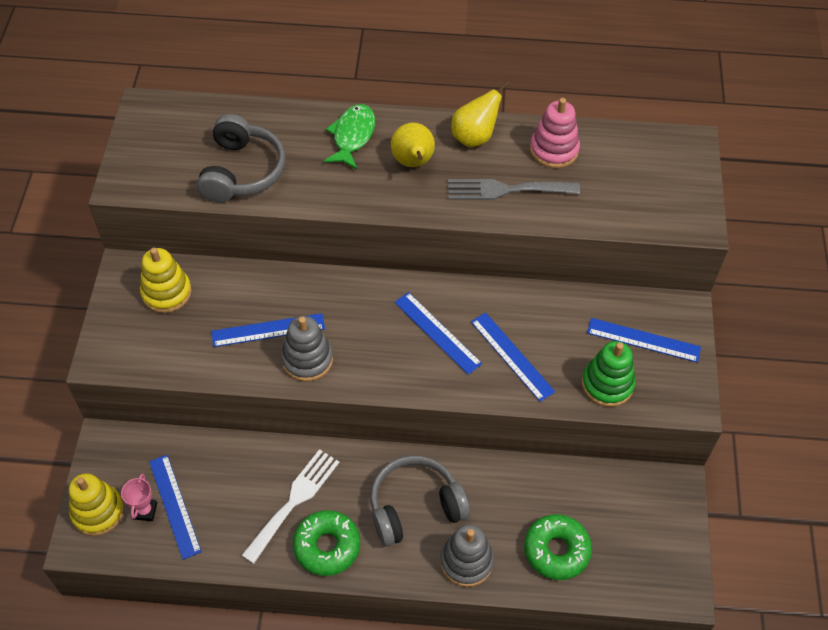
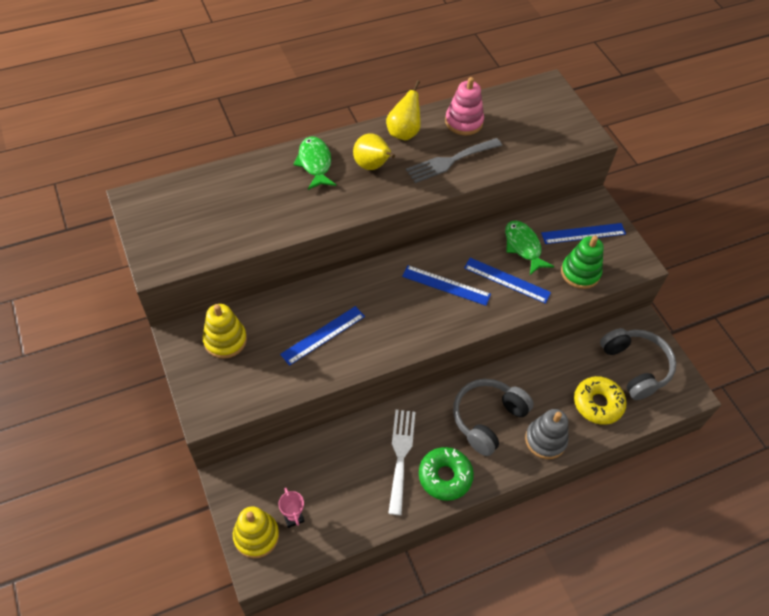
camera: 30 degrees left, 0 degrees up
blue ruler [149,455,202,560] -> none
grey headphones [197,114,286,202] -> grey headphones moved to [600,328,676,400]
grey stacking toy [281,316,333,382] -> none
green donut [524,514,592,580] -> yellow donut [574,376,626,425]
none -> green fish [505,221,554,275]

